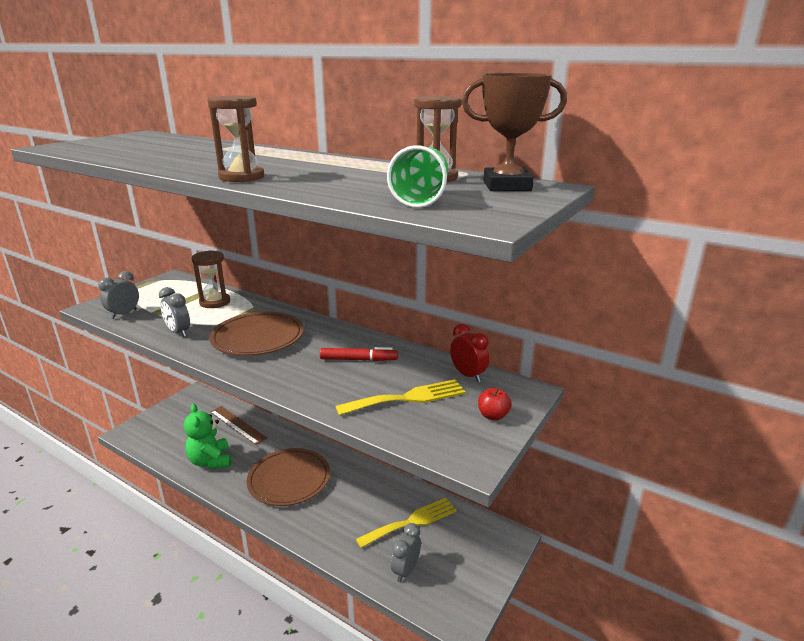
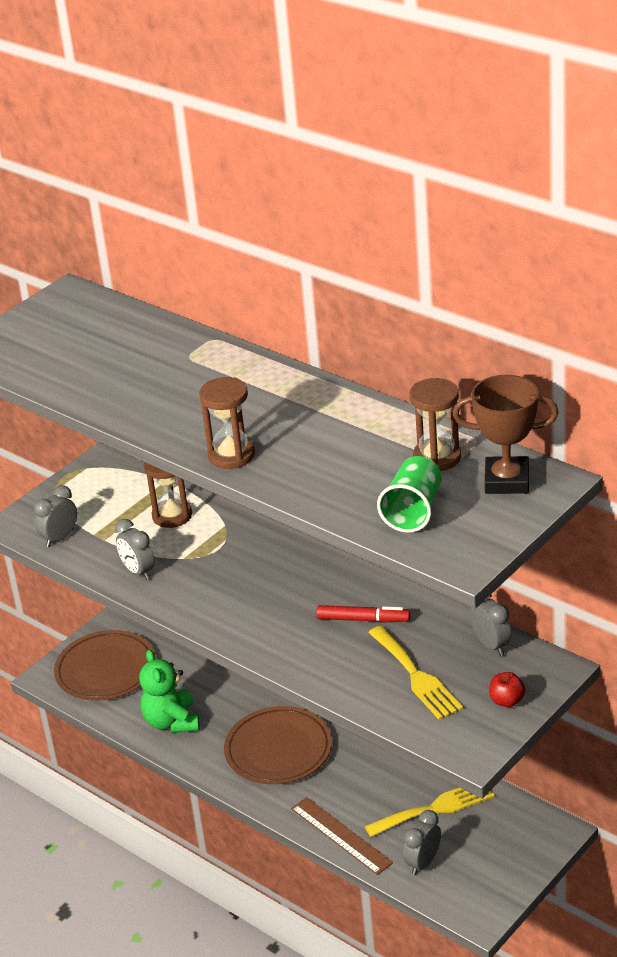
camera: 10 degrees right, 10 degrees up
brown plate [209,312,304,356] -> brown plate moved to [54,630,156,701]
brown ruler [210,406,267,445] -> brown ruler moved to [291,797,393,875]
yellow fork [335,379,466,416] -> yellow fork turned 75 degrees clockwise [368,626,463,720]
red clock [450,324,489,382] -> grey clock [470,595,512,656]

